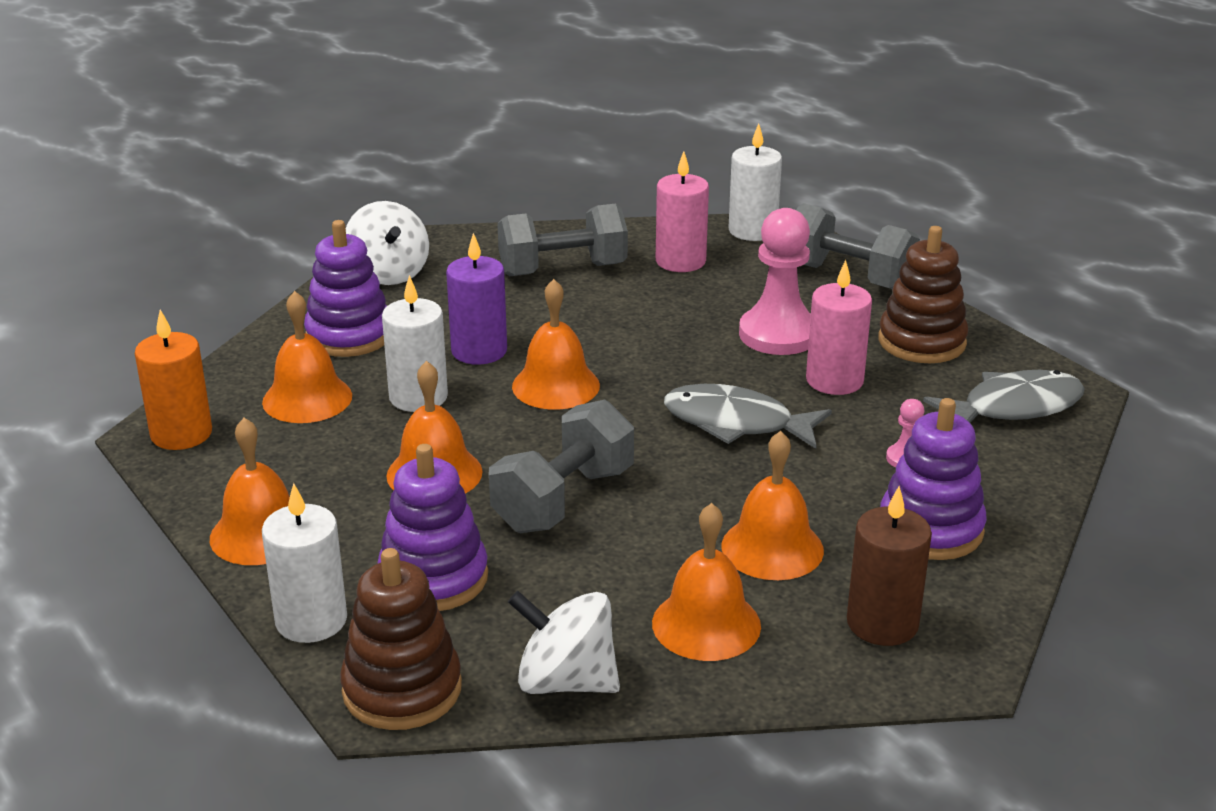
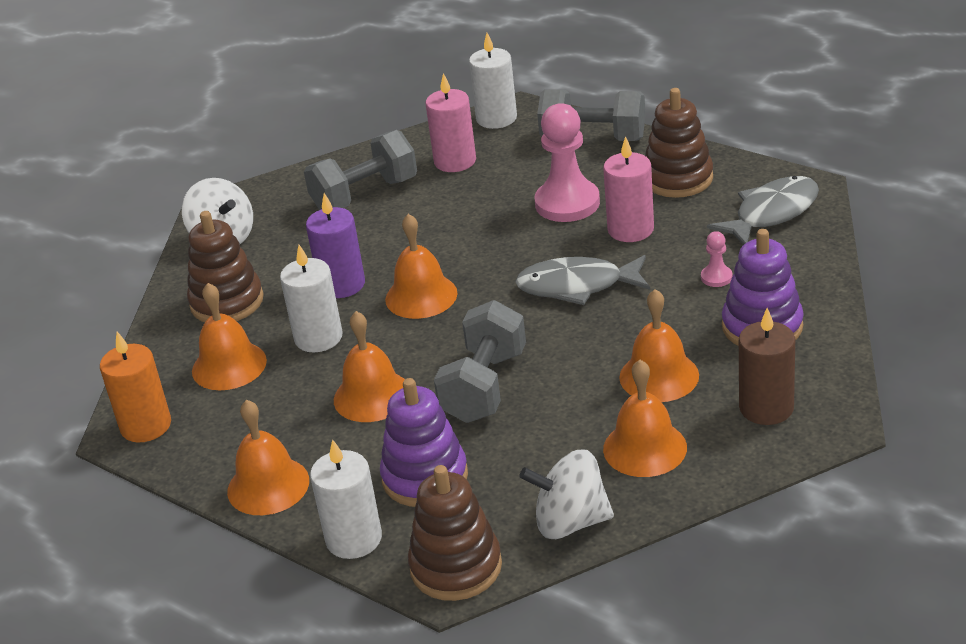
camera: 15 degrees left, 5 degrees up
purple stacking toy [304,220,387,357] -> brown stacking toy [187,211,264,322]

